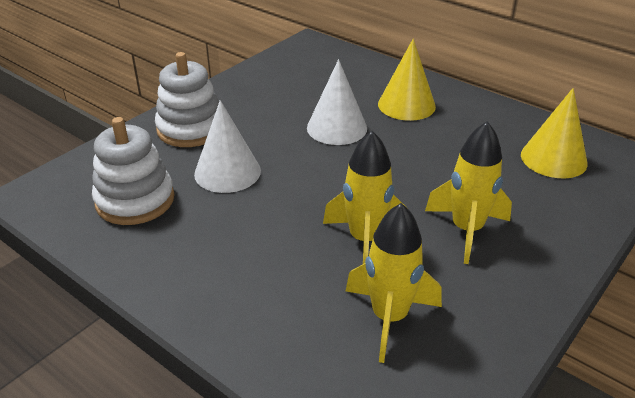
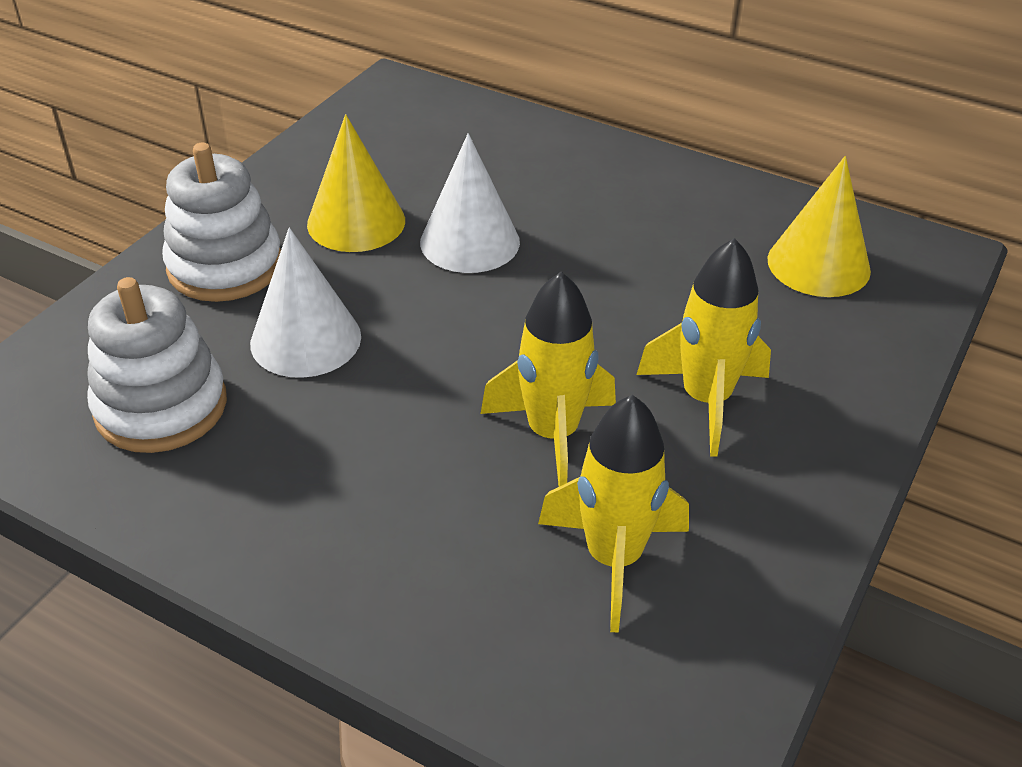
camera: 10 degrees left, 5 degrees up
yellow cone [378,39,436,121] -> yellow cone moved to [307,114,405,252]

